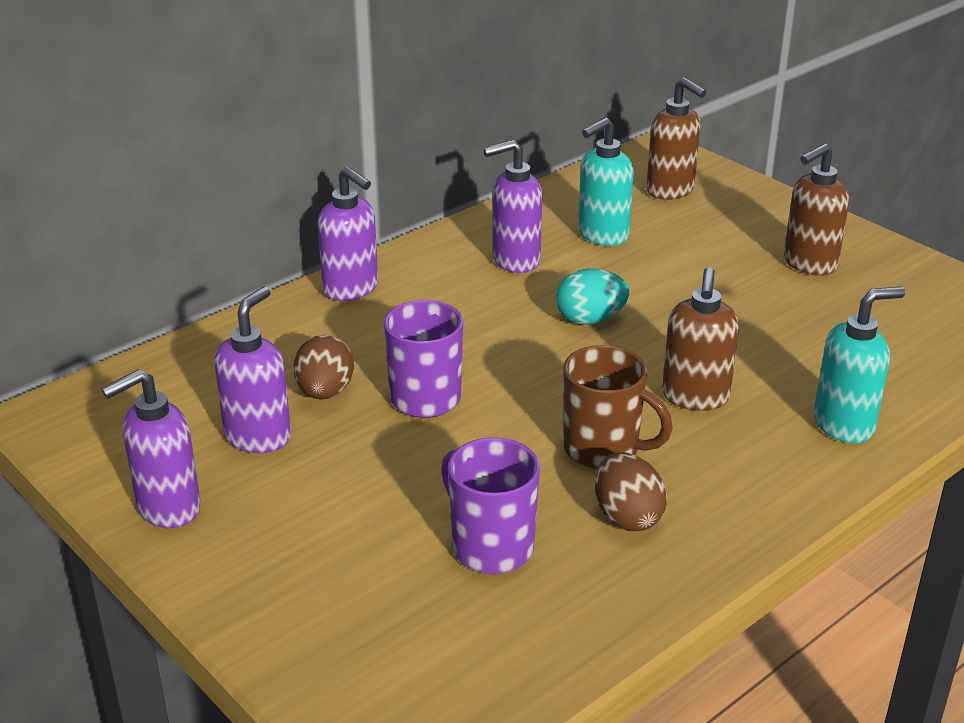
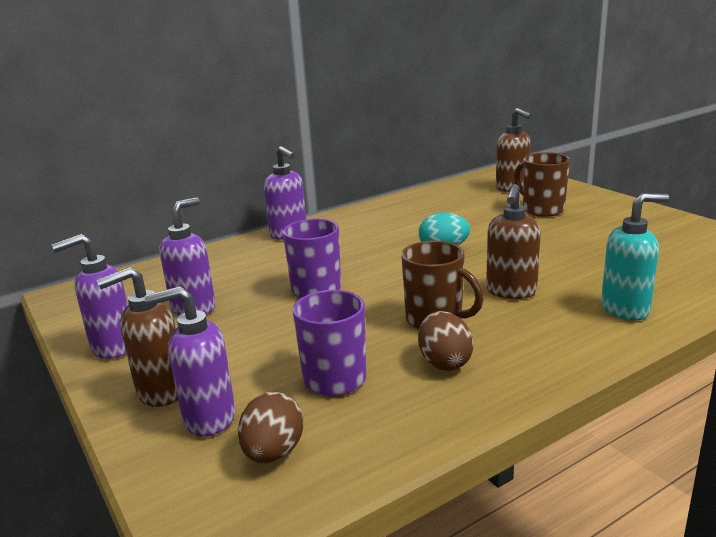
camera: 10 degrees right, 10 degrees down
brown egg [293,335,354,400] -> brown egg moved to [238,392,304,463]
purple soap dispenser [484,140,542,273] -> purple soap dispenser moved to [145,286,235,437]
turquoise soap dispenser [578,117,634,246] -> none
brown soap dispenser [784,143,849,276] -> brown soap dispenser moved to [96,267,178,407]
none -> brown mug [514,152,570,217]

